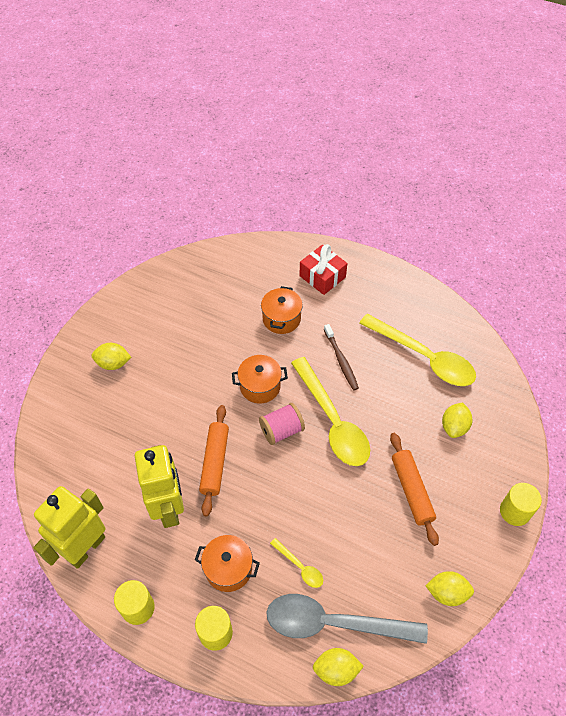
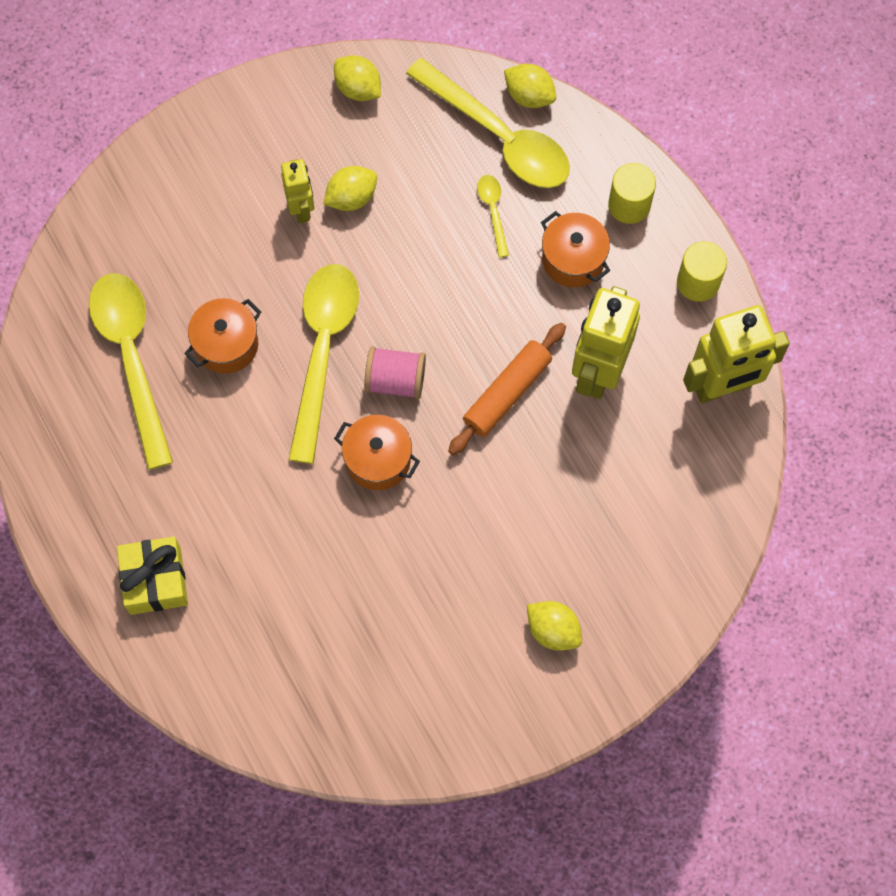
camera: 145 degrees left, 15 degrees up
orange pot [261,286,303,334] -> orange pot moved to [184,298,261,374]
grey spoon [266,594,428,644] -> yellow spoon [406,58,570,188]
red gift [299,244,347,295] -> yellow gift [117,537,188,615]
brown toothbrush [324,324,359,391] -> none
orange rolling pin [390,433,439,546] -> yellow robot [281,159,315,223]
yellow lemon [442,403,472,438] -> yellow lemon moved to [323,166,377,211]
yellow cylinder [500,483,542,526] -> none

